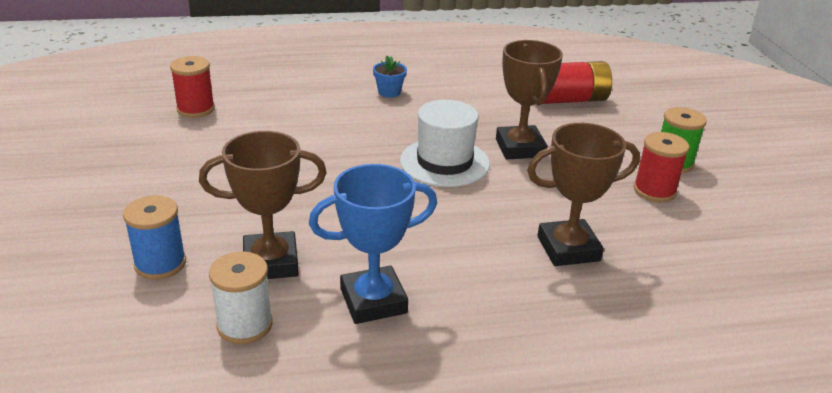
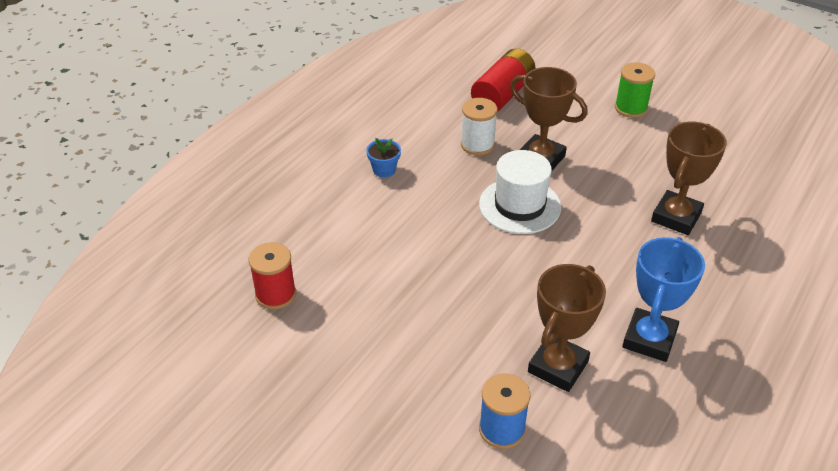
camera: 45 degrees left, 10 degrees up
white spool [209,251,272,344] -> white spool moved to [461,98,498,155]
red spool [633,132,689,202] -> none

